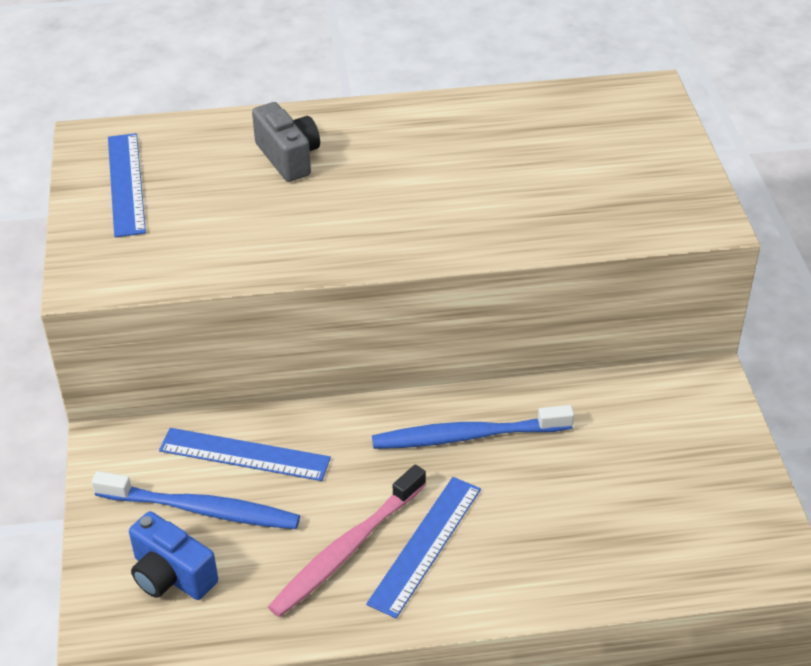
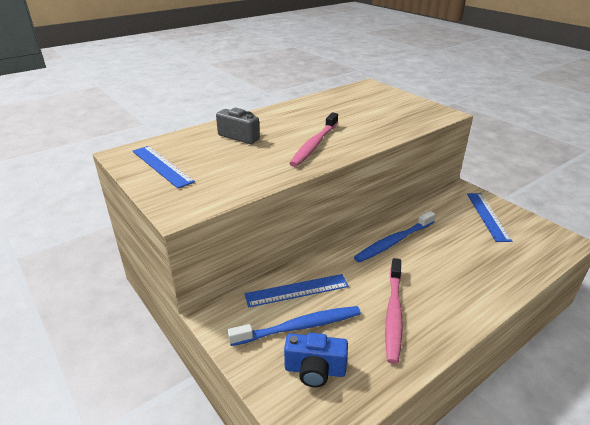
camera: 30 degrees left, 10 degrees down
blue ruler [366,477,481,618] -> blue ruler moved to [467,193,512,242]
none -> pink toothbrush [289,113,338,167]

